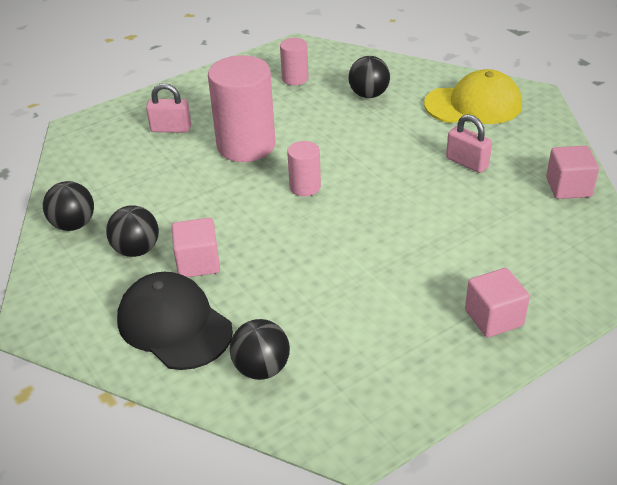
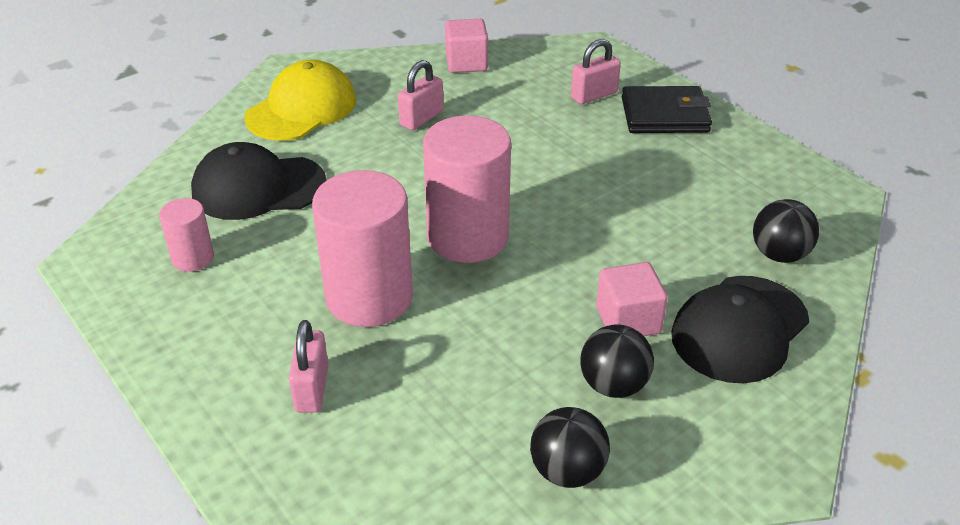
camera: 95 degrees left, 0 degrees up
pink cylinder [287,141,321,196] -> pink cylinder [423,116,511,263], size x2.00
black ball [348,56,390,98] -> black cap [191,142,327,220]
yellow cap [424,69,522,124] -> yellow cap turned 45 degrees clockwise [244,60,356,141]
pink cube [465,268,530,337] -> black wallet [622,86,712,133]
none -> pink padlock [571,39,621,104]

